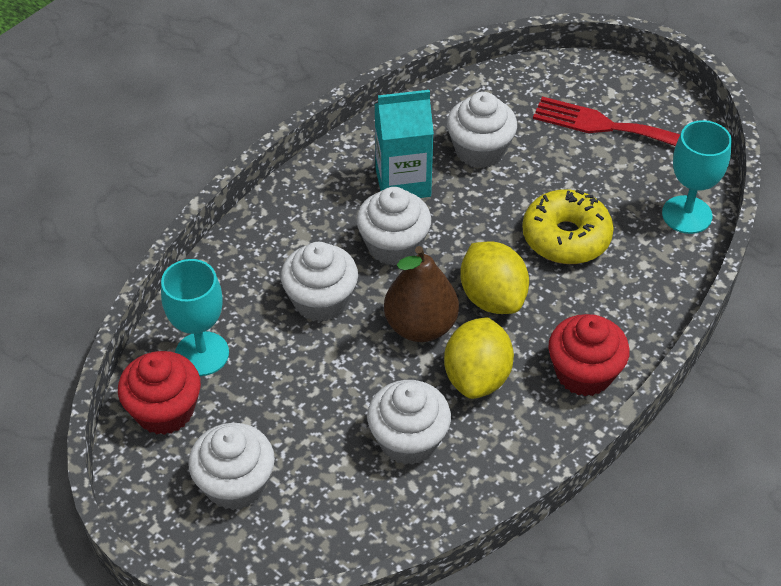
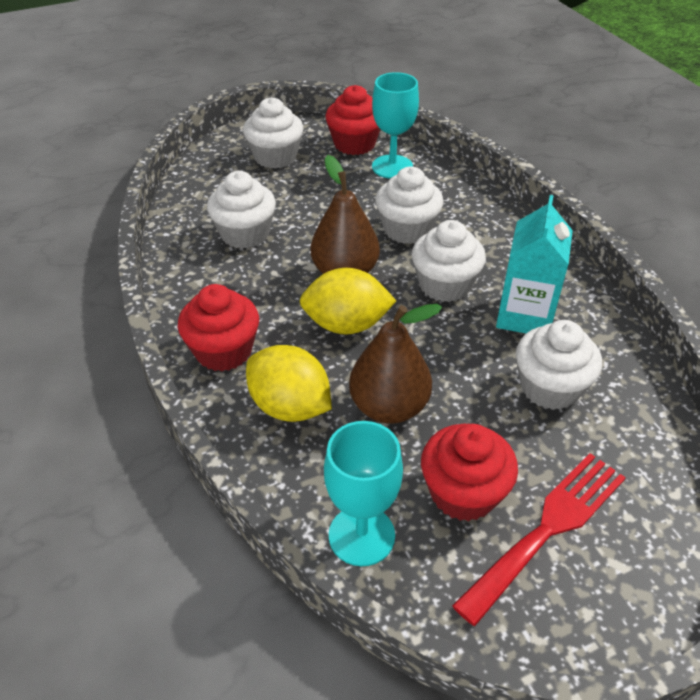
camera: 115 degrees right, 5 degrees down
yellow lemon [444,317,514,399] -> yellow lemon moved to [246,345,332,422]
yellow donut [522,189,614,264] -> brown pear [349,304,442,423]
none -> red cupcake [421,424,518,522]

